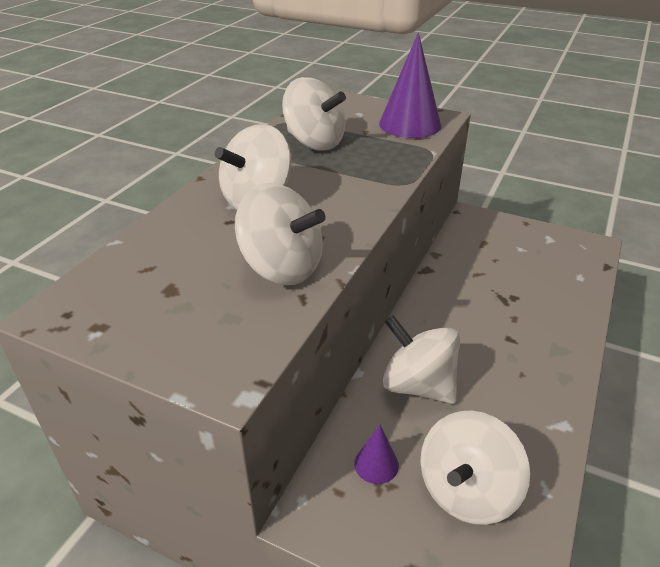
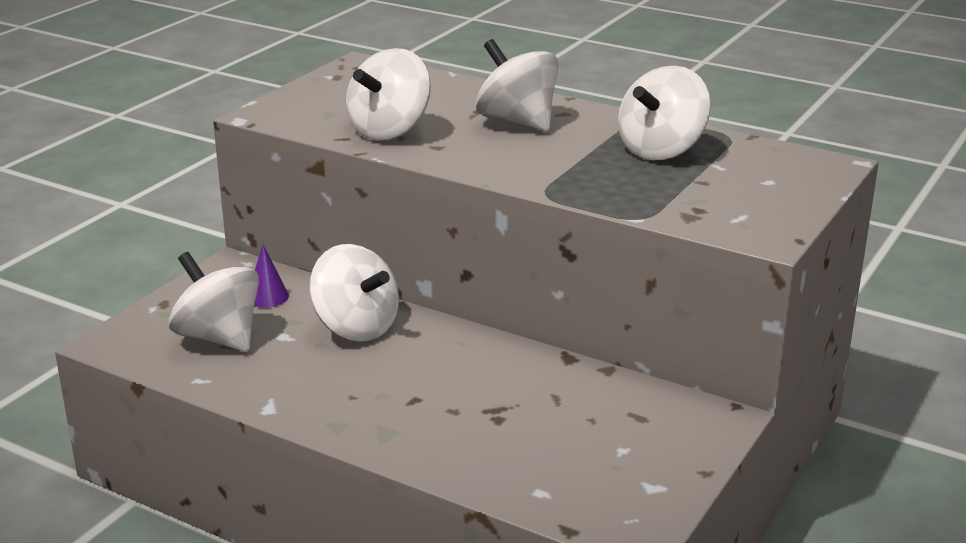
camera: 95 degrees right, 10 degrees down
purple cone [379,33,441,138] -> none
white spinning top [383,315,460,404] -> white spinning top turned 90 degrees clockwise [309,244,399,341]

